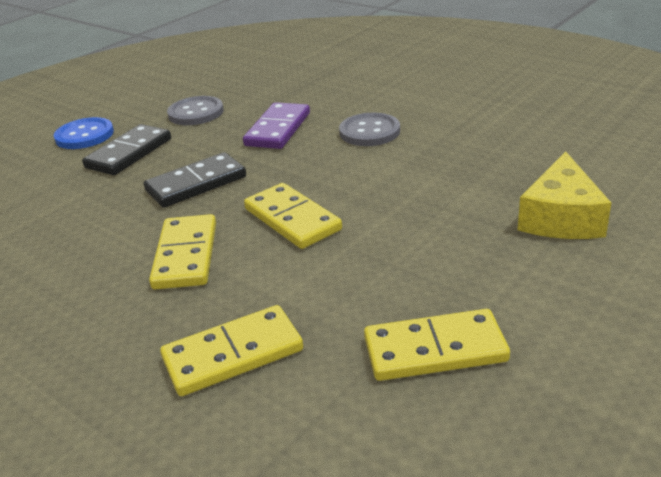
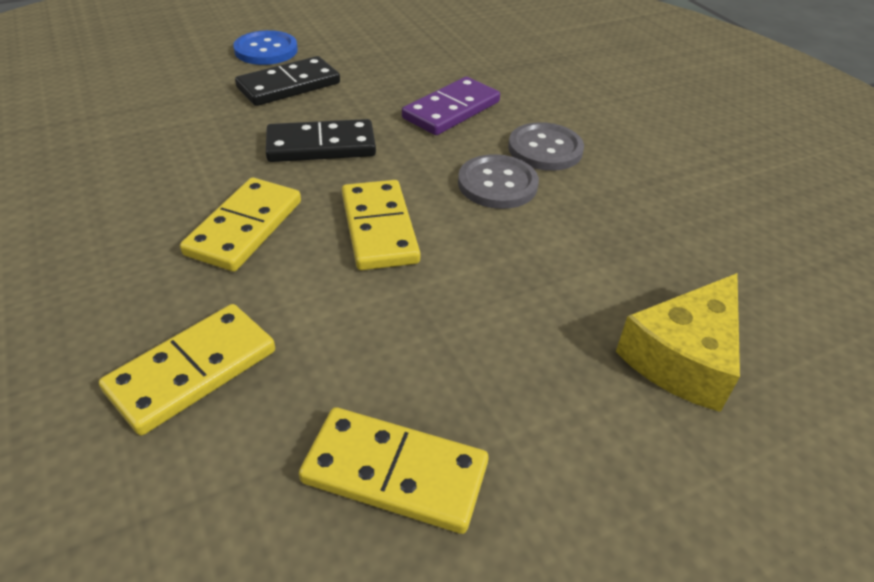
camera: 20 degrees right, 10 degrees up
yellow domino [160,305,303,396] -> yellow domino turned 45 degrees counterclockwise [99,304,275,435]
grey button [167,96,224,125] -> grey button moved to [458,154,539,209]

